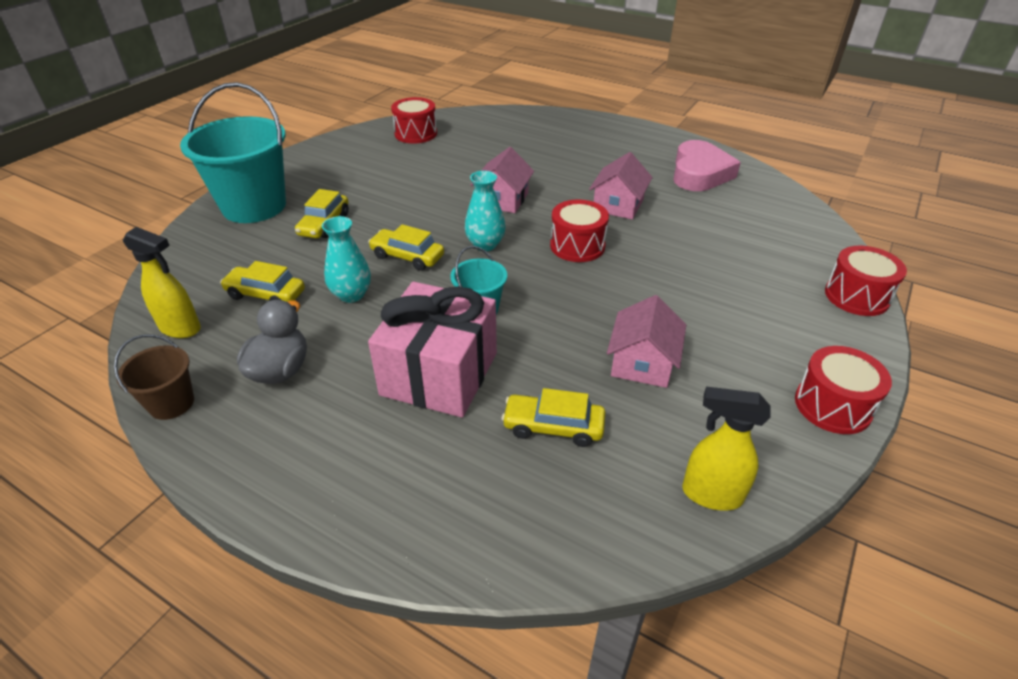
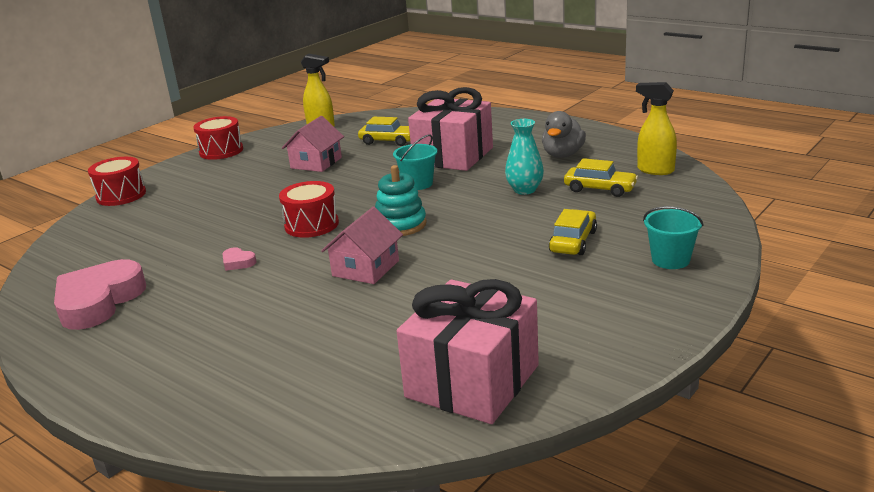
camera: 170 degrees left, 15 degrees down
brown bucket [114,334,194,420] -> none
turquoise bucket [180,82,286,223] -> turquoise bucket [643,206,704,269], size x0.48
yellow car [368,224,444,271] -> none
red drum [391,97,437,144] -> pink gift [397,279,539,424]
turquoise vase [465,171,506,251] -> turquoise stacking toy [375,165,427,236]
pink house [589,152,653,220] -> pink heart [222,247,257,271]

